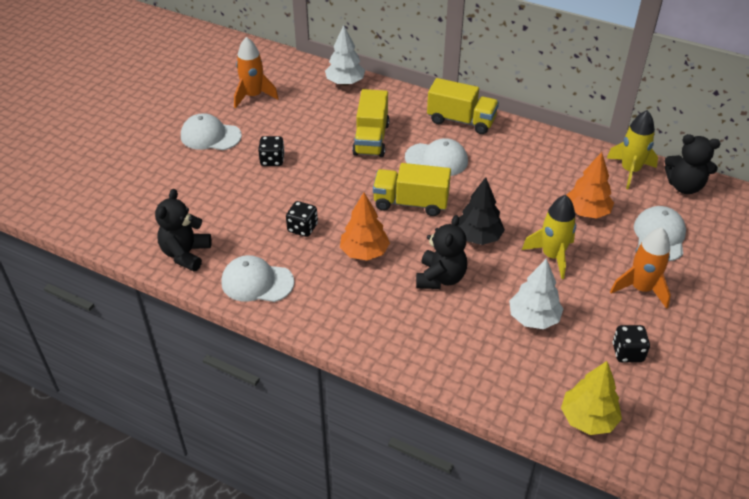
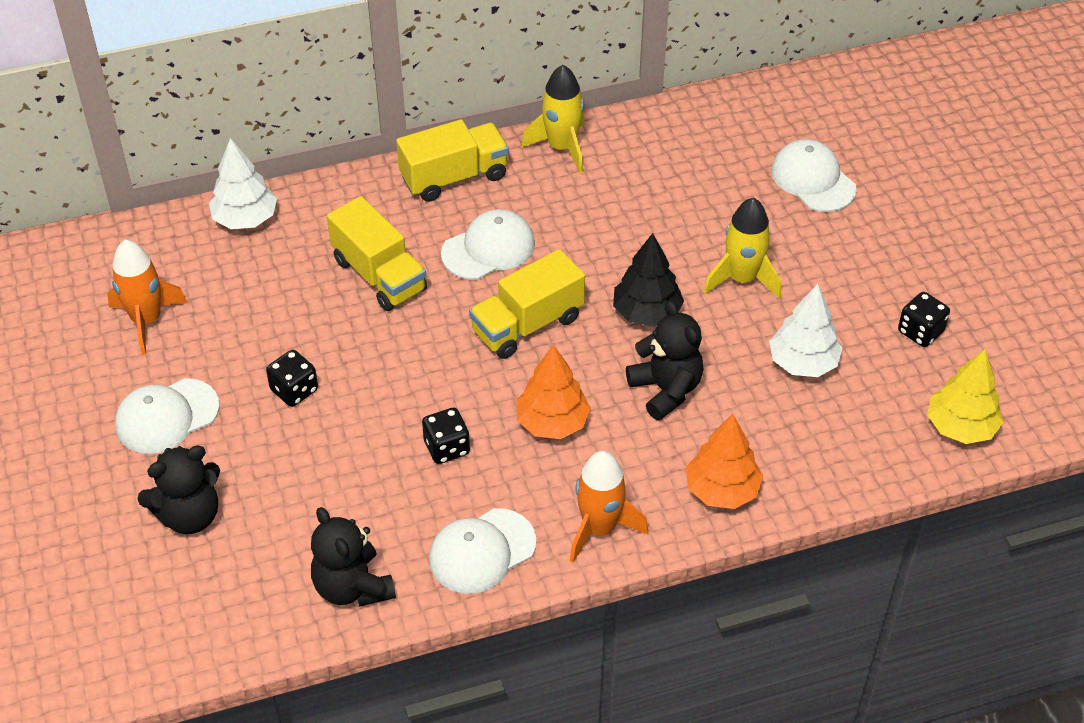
camera: 45 degrees left, 5 degrees up
orange tree [567,152,614,218] -> orange tree moved to [686,414,763,509]
yellow rocket [607,110,658,189] -> yellow rocket moved to [521,65,585,173]
orange rocket [610,227,671,309] -> orange rocket moved to [570,451,648,562]
black teddy bear [664,134,721,194] -> black teddy bear moved to [138,445,220,534]

